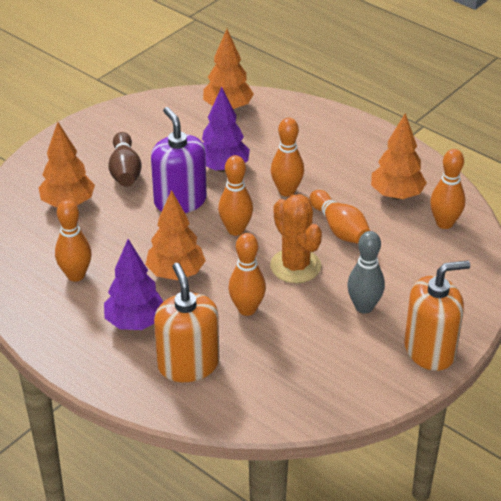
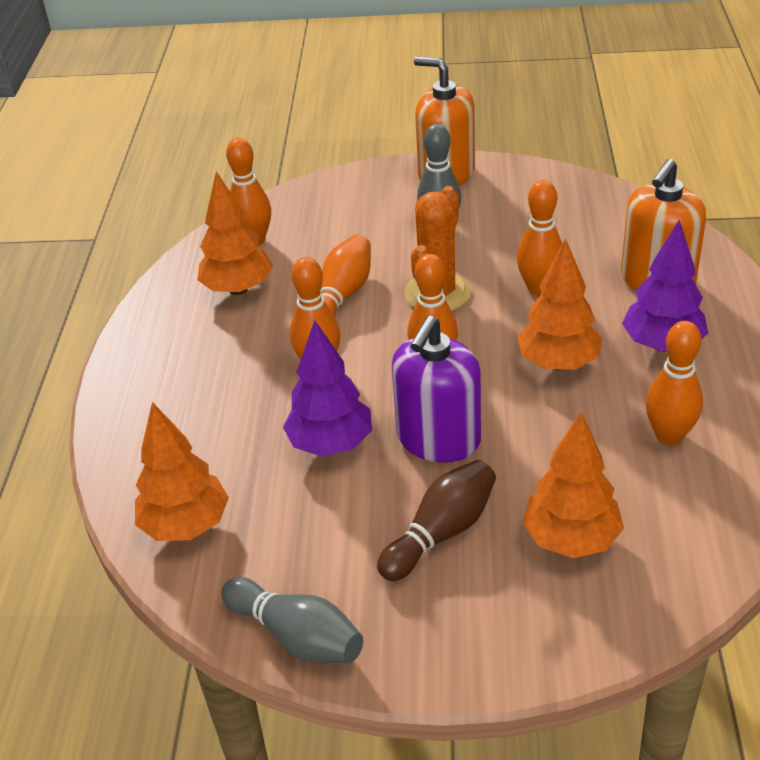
camera: 125 degrees left, 0 degrees up
none -> grey bowling pin [221,577,363,663]

